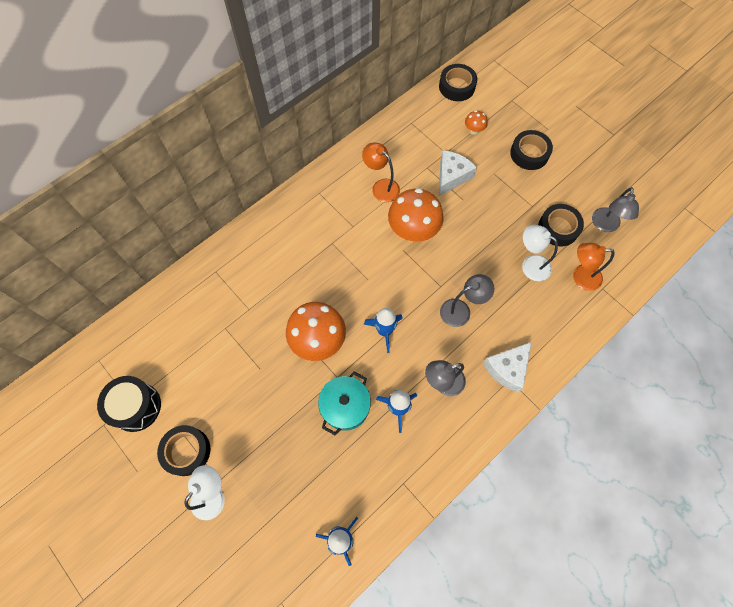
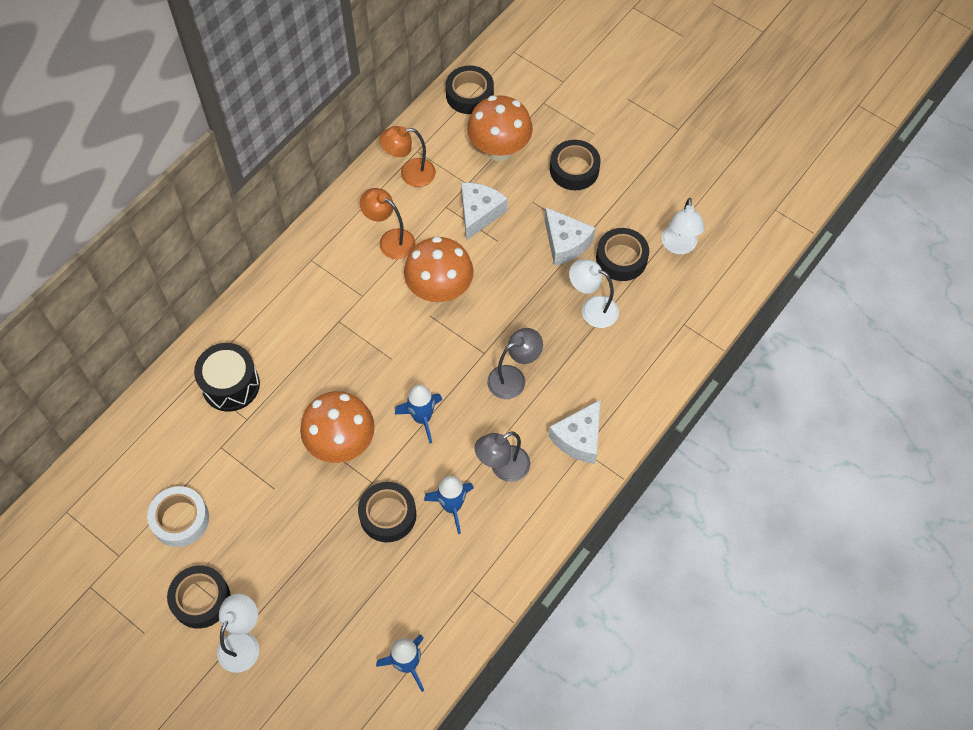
camera: 10 degrees left, 5 degrees down
black drum [97,376,161,432] -> black drum moved to [194,343,260,411]
turquoise pot [318,371,371,435] -> black tape [358,482,416,542]
orange mushroom [465,110,488,135] -> orange mushroom [467,95,533,161], size x2.19
orange lamp [573,243,615,291] -> orange lamp moved to [380,126,436,187]
grey lamp [592,187,639,232] -> white lamp [661,198,705,254]
none -> white tape [147,486,209,547]
none -> white cheese [544,207,596,265]

